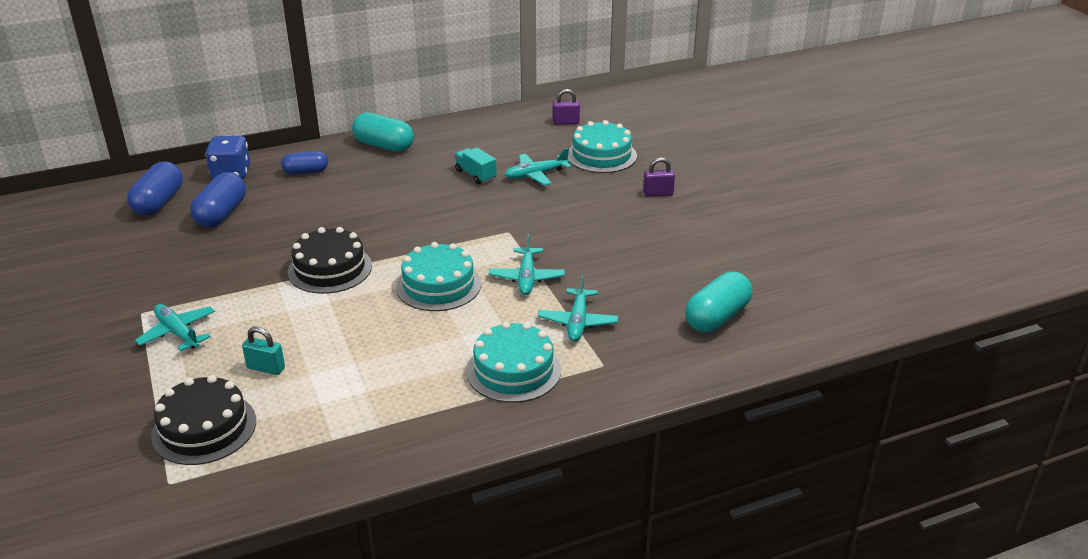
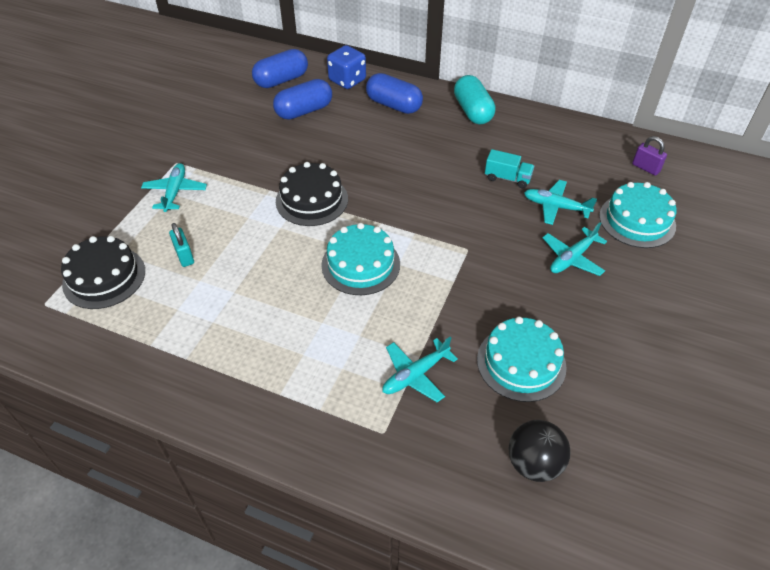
camera: 45 degrees right, 15 degrees up
blue capsule [281,151,328,175] -> blue capsule [366,73,423,114], size x1.53
turquoise truck [455,148,497,184] -> turquoise truck turned 105 degrees clockwise [485,149,534,188]
turquoise cake [466,322,561,403] -> turquoise cake moved to [477,317,567,402]
turquoise plane [489,234,565,295] -> turquoise plane moved to [543,222,607,276]
purple padlock [643,157,675,197] -> none
turquoise capsule [685,272,753,332] -> black ball [508,420,571,482]

